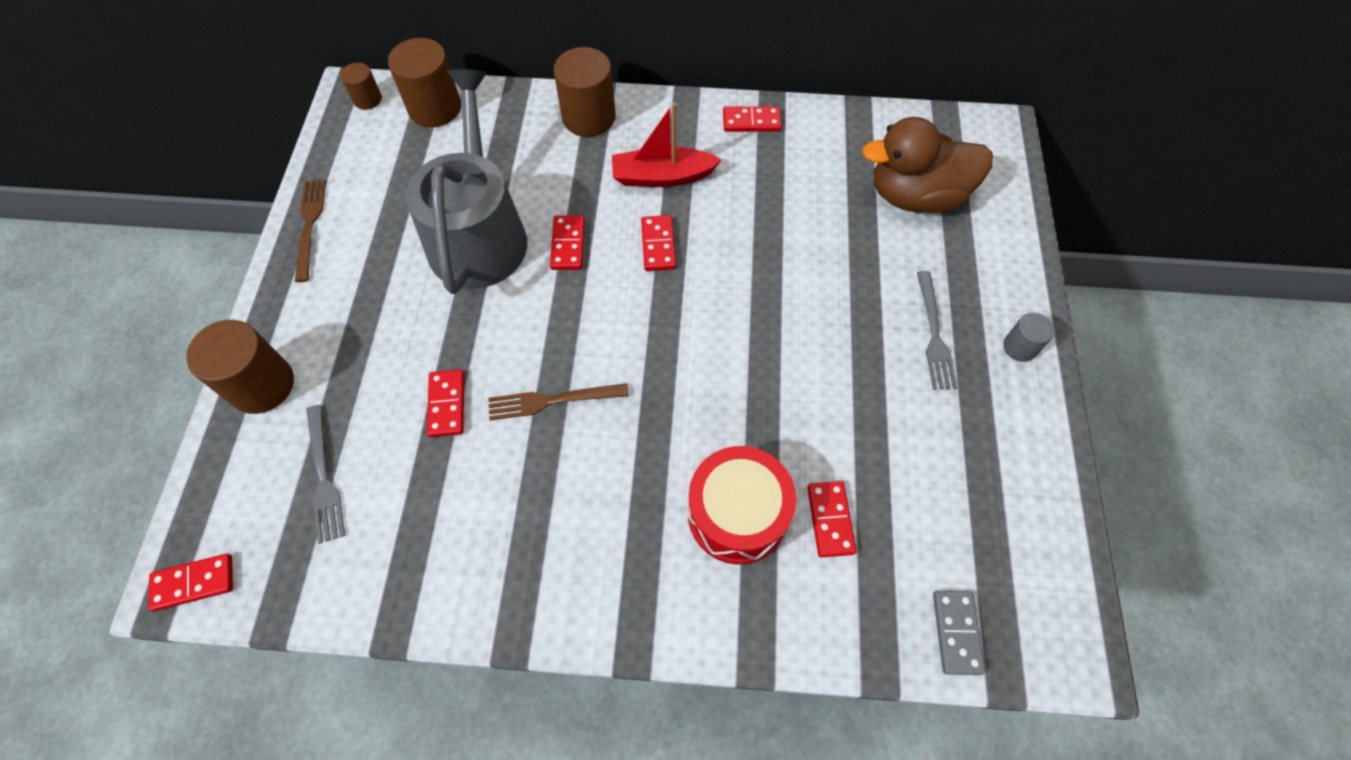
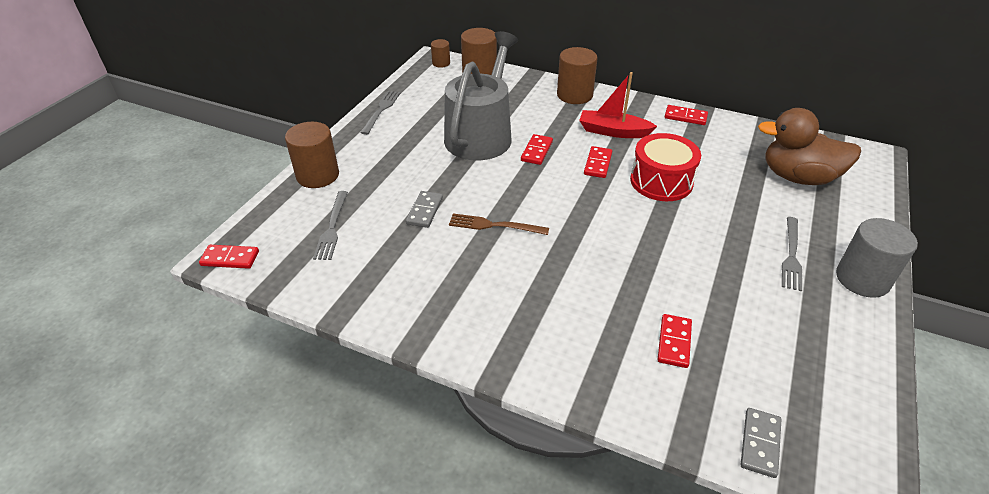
camera: 20 degrees right, 20 degrees down
brown fork [295,180,326,282] -> grey fork [361,91,400,135]
red domino [427,369,464,437] -> grey domino [406,191,443,228]
red drum [688,446,796,564] -> red drum moved to [630,133,701,201]
grey cylinder [1003,313,1054,362] -> grey cylinder [836,218,918,298], size x1.86

